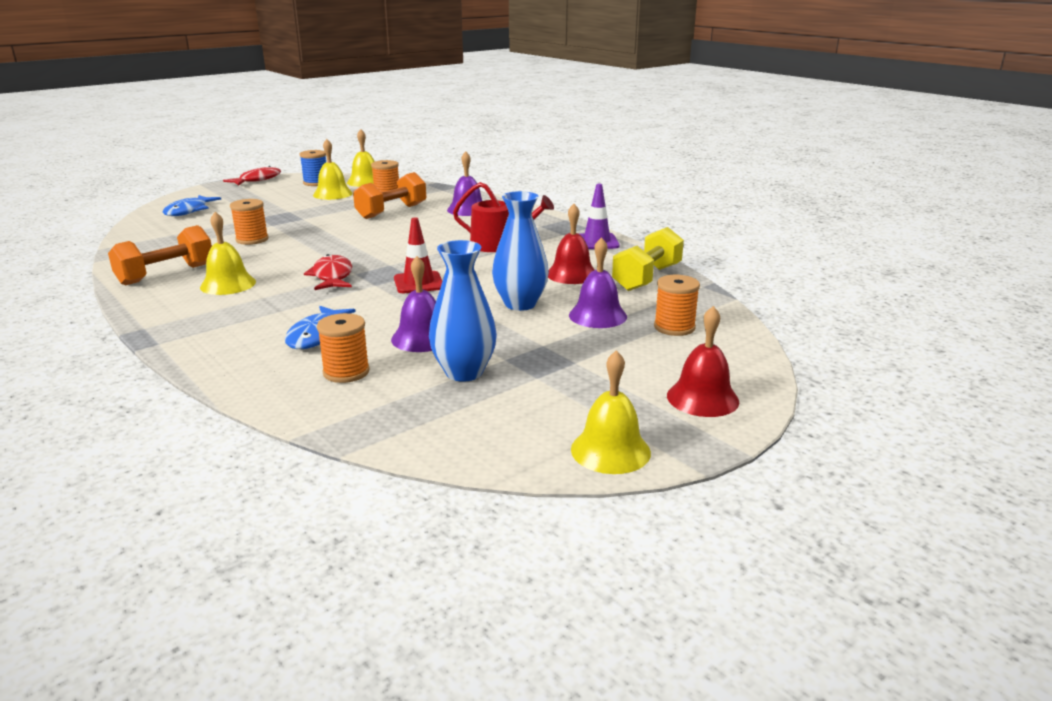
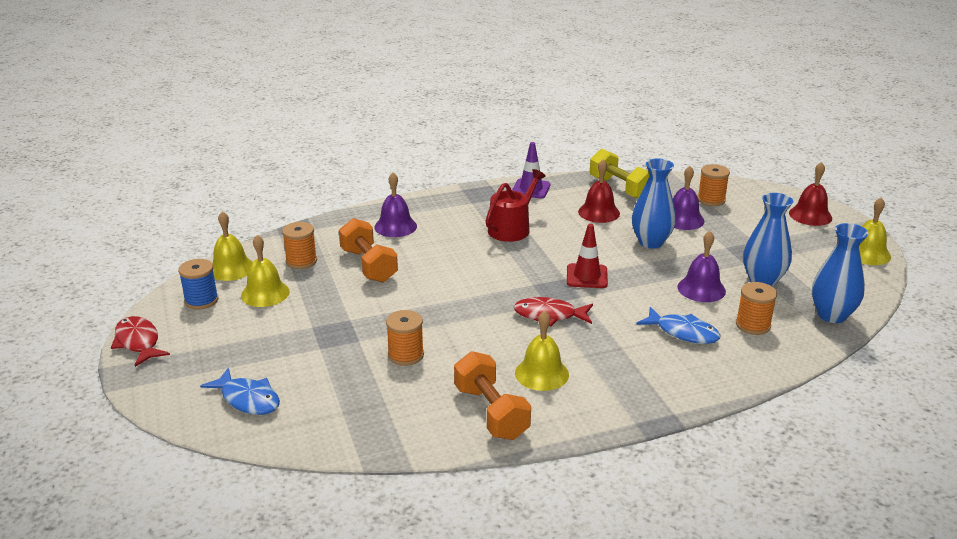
camera: 70 degrees left, 5 degrees up
none -> blue vase [812,223,869,323]

